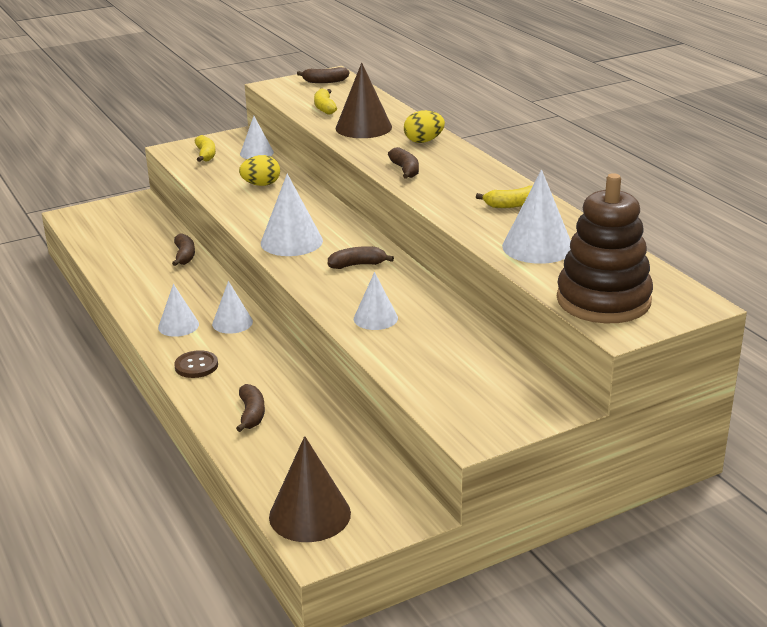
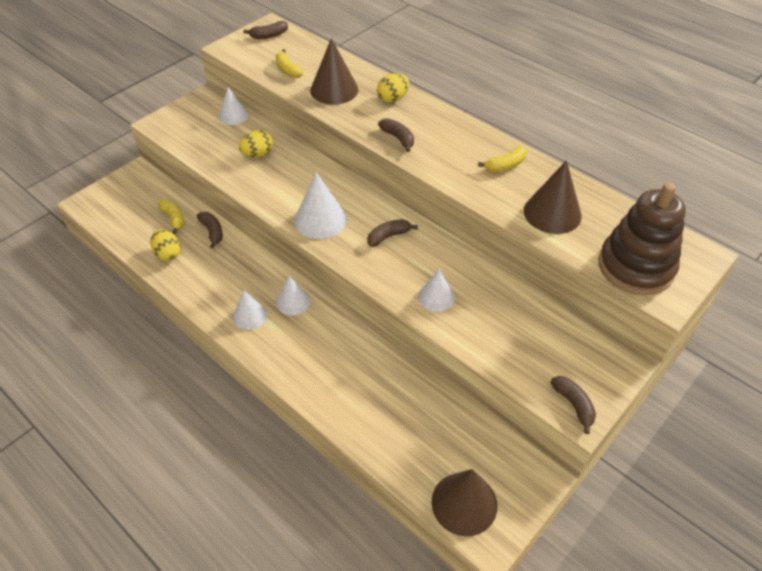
camera: 20 degrees left, 20 degrees up
brown button [174,350,218,378] -> none
yellow banana [195,135,216,162] -> yellow banana moved to [157,200,184,234]
brown banana [236,384,265,432] -> brown banana moved to [550,376,596,434]
white cone [502,170,571,264] -> brown cone [524,160,582,234]
none -> yellow egg [151,229,181,261]

